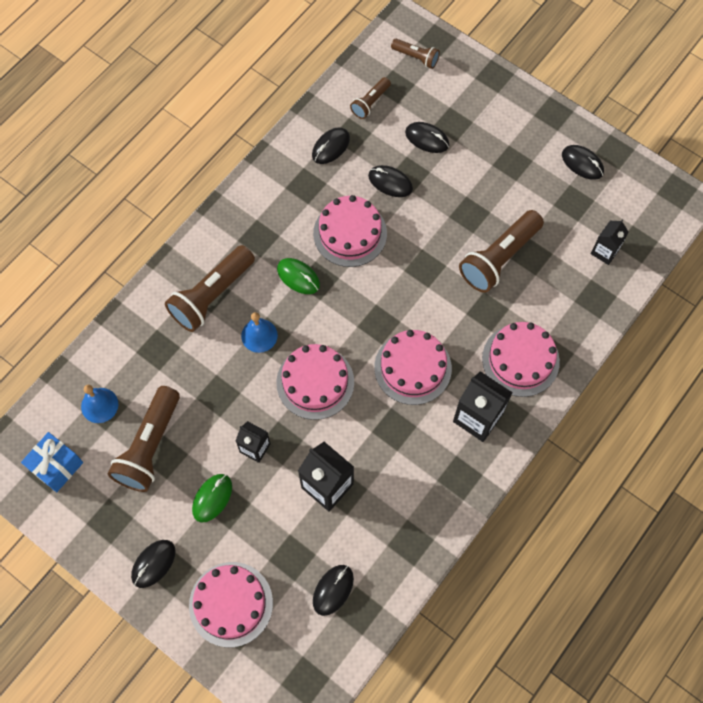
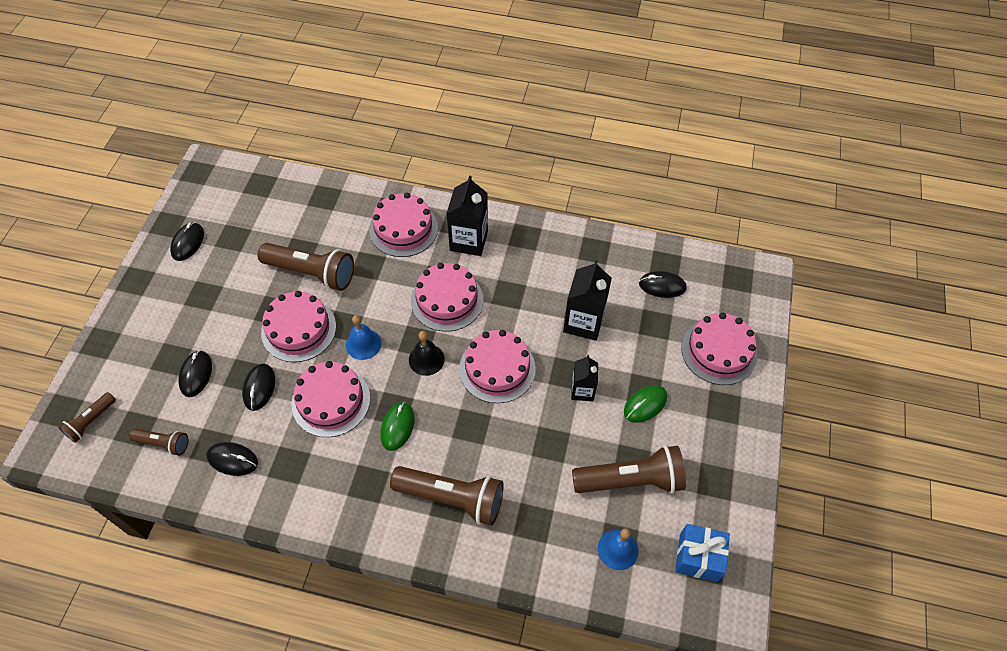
camera: 115 degrees left, 10 degrees down
black mouse [131,540,175,588] -> none
green mouse [192,474,232,522] -> green mouse turned 45 degrees counterclockwise [624,385,667,423]
blue bell [241,312,278,353] -> blue bell moved to [346,315,381,360]
brown flashlight [391,39,440,69] -> brown flashlight turned 150 degrees counterclockwise [58,392,116,443]
black carton [591,219,629,265] -> none
none -> pink cake [261,291,336,362]
none -> black bell [409,331,445,376]

